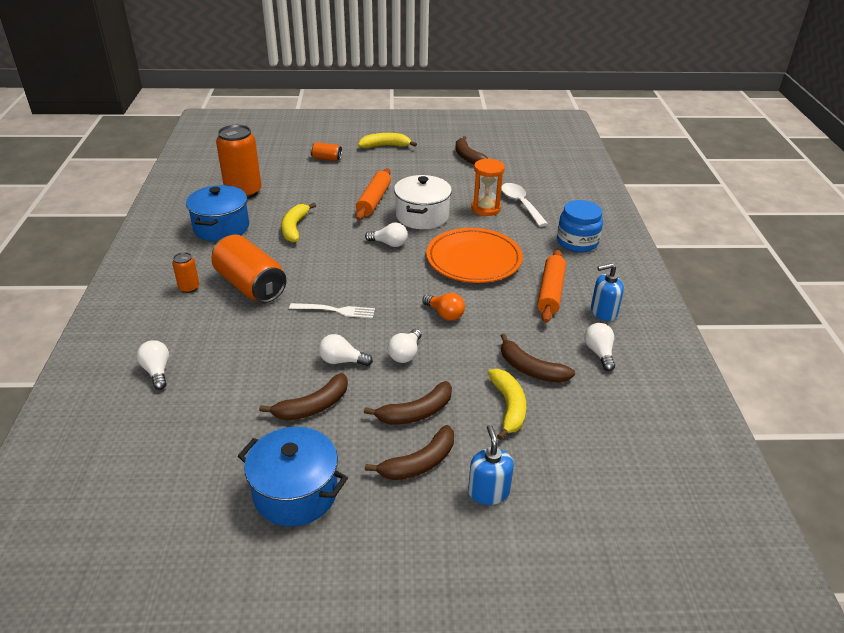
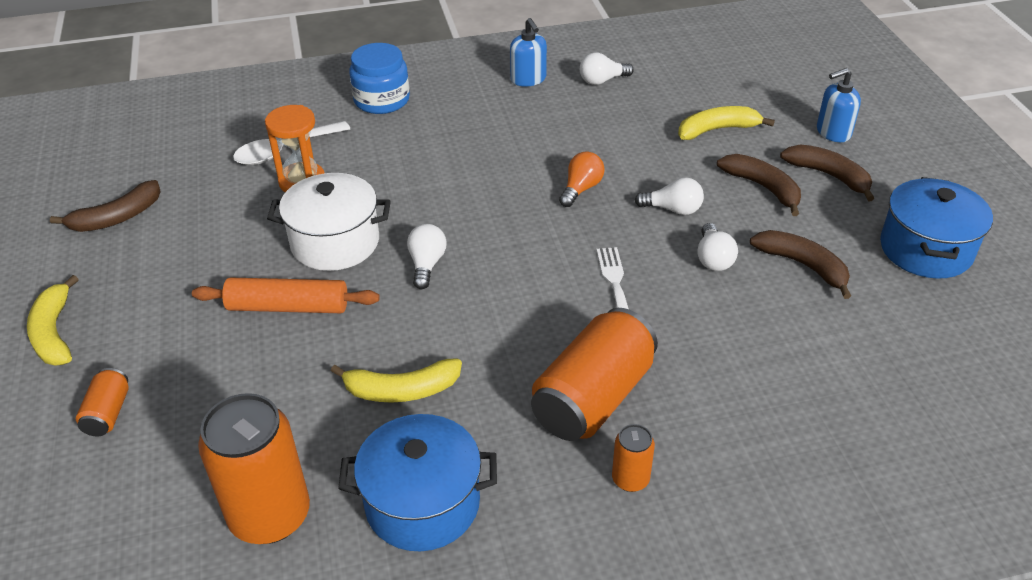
camera: 100 degrees left, 5 degrees up
white light bulb [137,340,169,390] -> none
orange plate [426,228,523,283] -> none
brown banana [501,334,575,383] -> none
orange rolling pin [537,250,566,323] -> none

